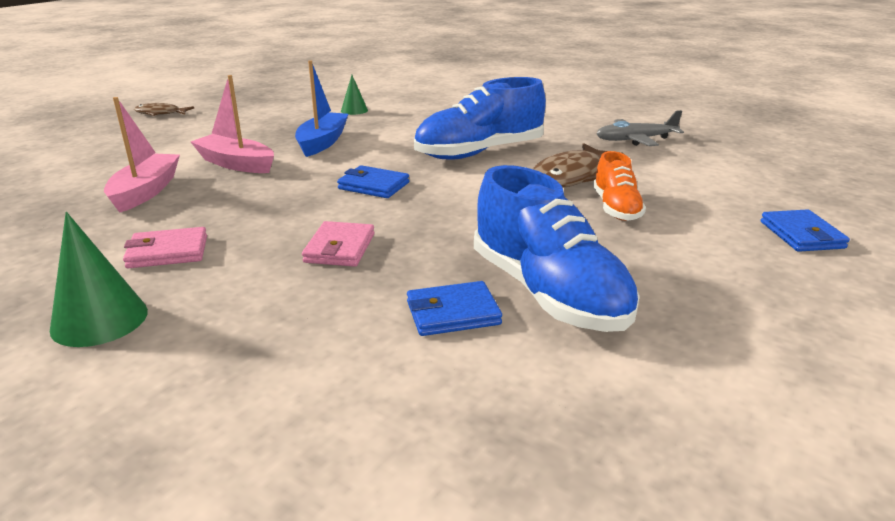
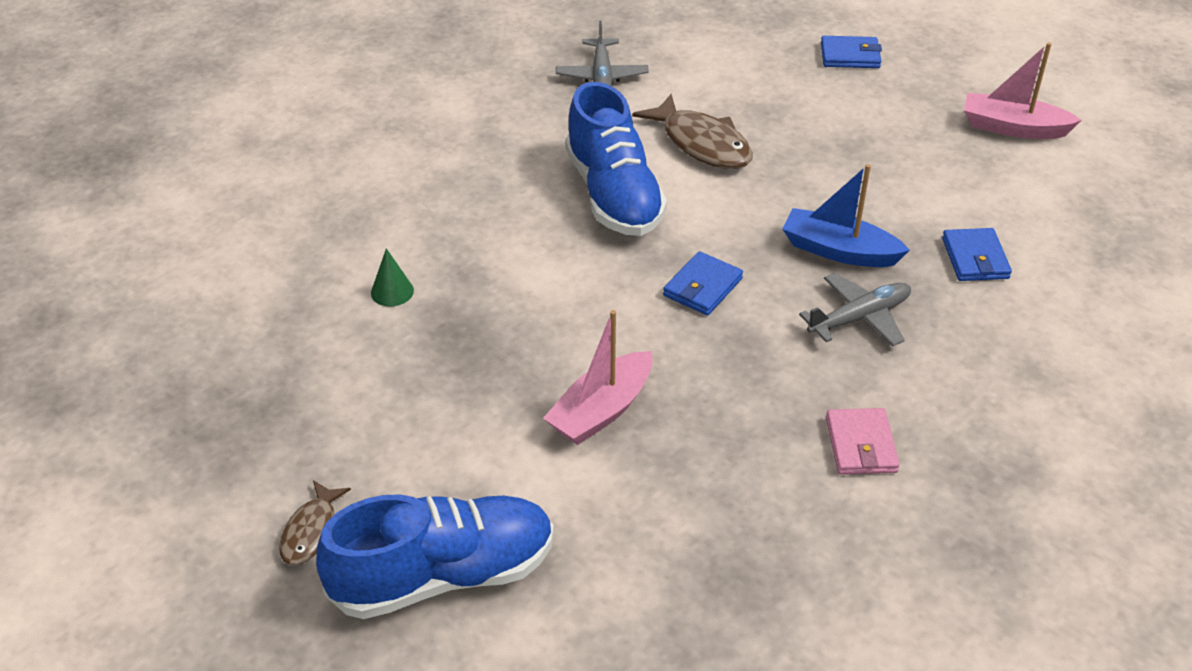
camera: 80 degrees left, 15 degrees up
green cone [50,212,148,347] -> none
pink boat [104,97,180,213] -> pink boat moved to [964,42,1082,139]
blue boat [295,60,348,157] -> blue boat moved to [782,164,910,267]
pink wallet [302,221,374,267] -> grey plane [799,273,911,346]
blue shoe [474,165,640,332] -> blue shoe moved to [316,494,554,619]
orange shoe [593,151,646,221] -> none

